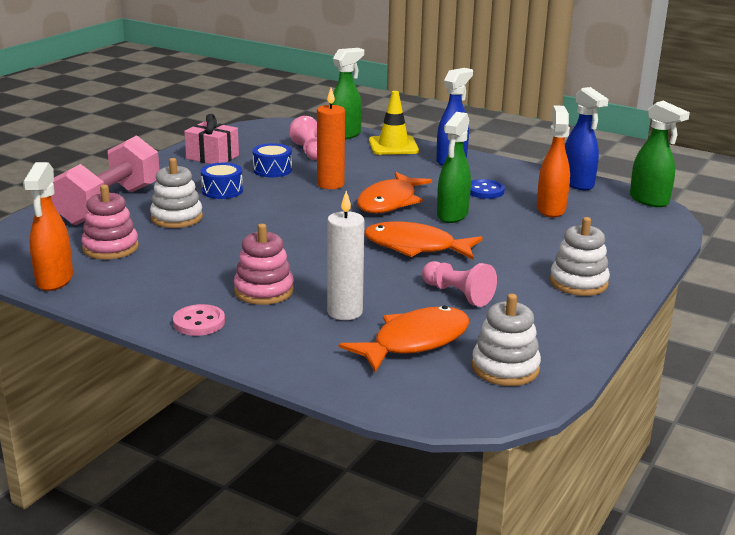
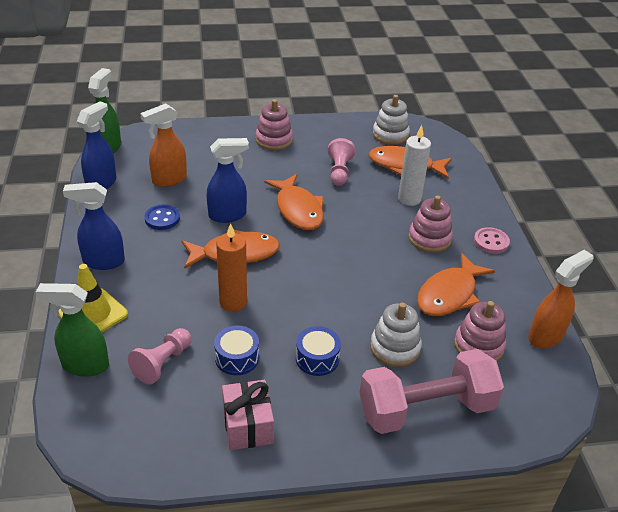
camera: 130 degrees left, 15 degrees up
green spray bottle [437,112,471,223] -> blue spray bottle [207,138,249,223]
white stacking toy [550,217,610,296] -> pink stacking toy [256,99,293,150]
none -> orange fish [417,253,495,316]

